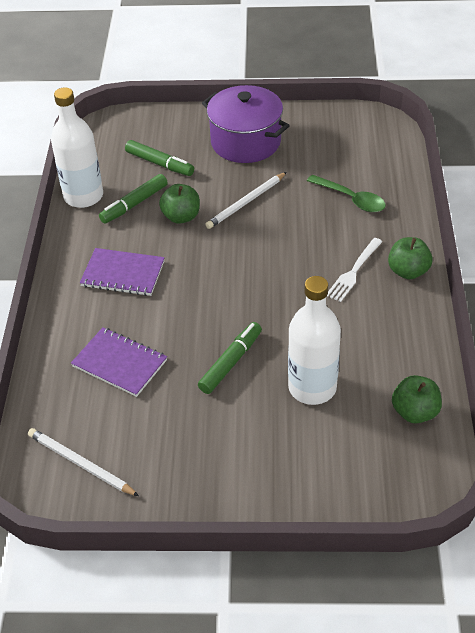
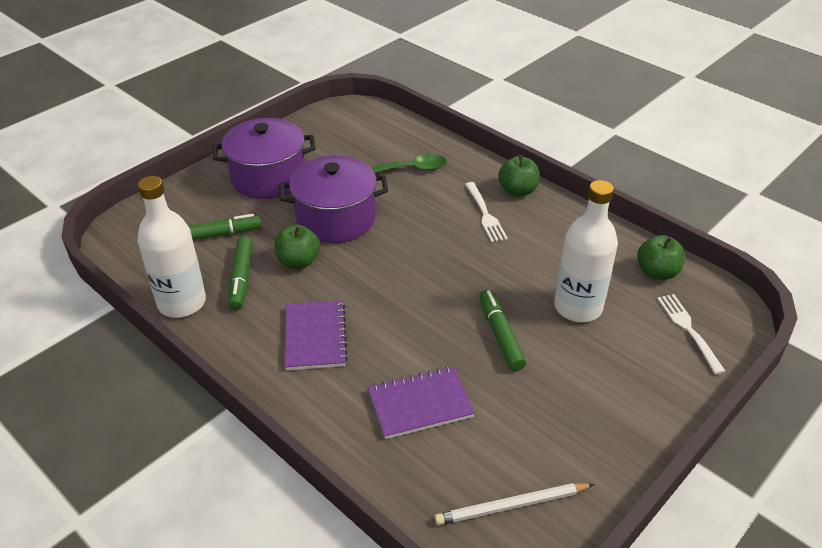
camera: 50 degrees left, 5 degrees down
purple notebook [80,248,165,296] -> purple notebook turned 60 degrees counterclockwise [285,300,348,370]
white pencil [205,172,287,229] -> purple pot [279,155,388,243]
none -> white fork [657,294,726,374]

